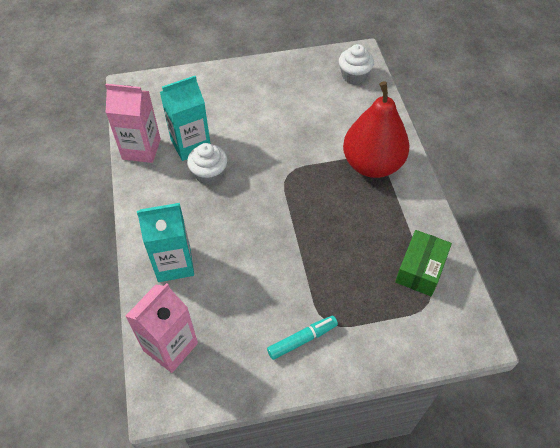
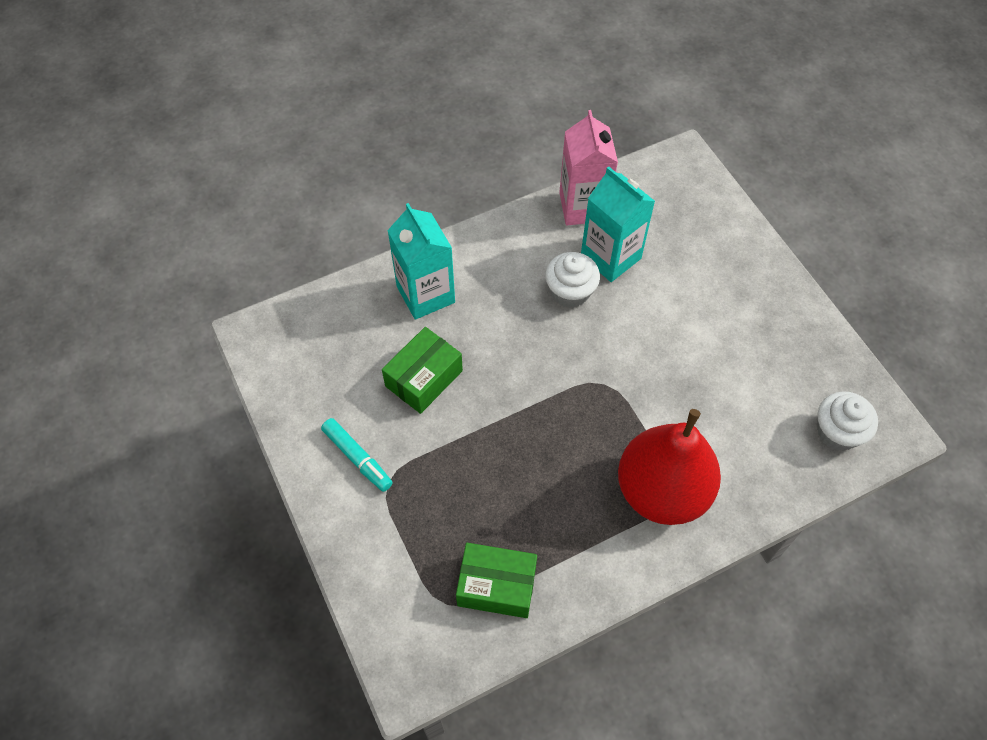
camera: 75 degrees right, 5 degrees up
pink carton [125,283,198,373] -> none
none -> green box [382,327,463,414]

